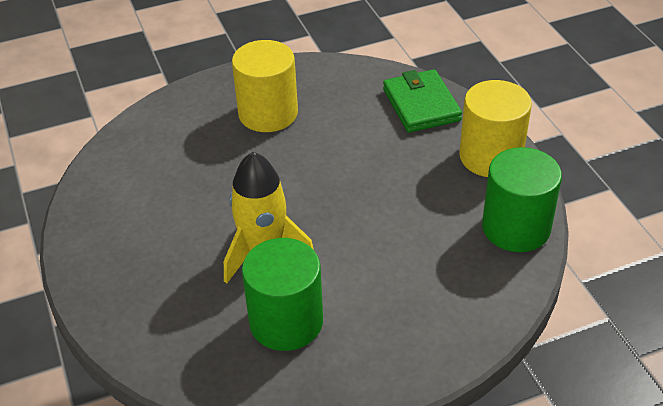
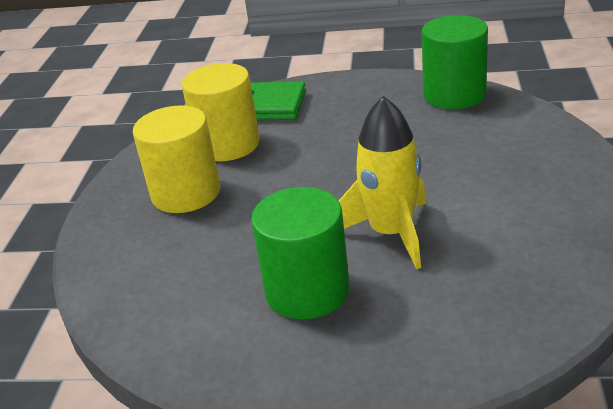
camera: 60 degrees left, 10 degrees down
green cylinder [242,238,323,351] -> green cylinder moved to [251,187,350,319]
yellow cylinder [459,80,532,177] -> yellow cylinder moved to [182,63,260,161]

